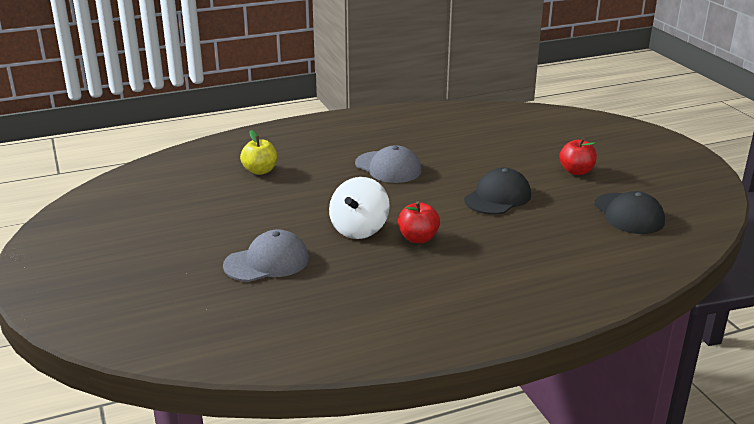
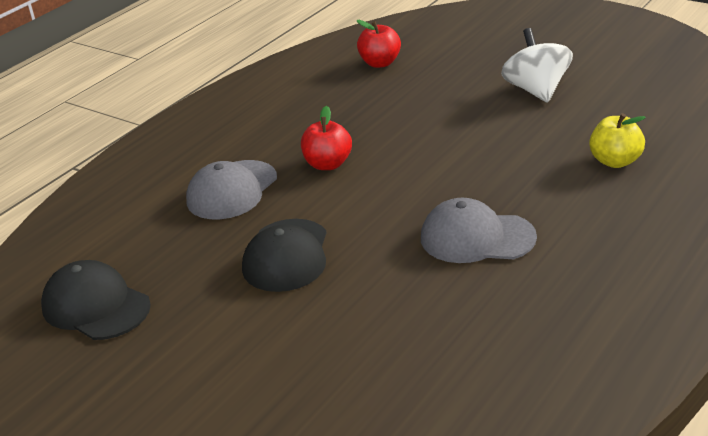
camera: 150 degrees right, 5 degrees up
grey cap [223,229,309,282] -> grey cap moved to [186,160,277,219]
white spinning top [329,177,390,239] -> white spinning top moved to [501,28,573,103]
red apple [559,138,597,175] -> red apple moved to [356,20,401,68]

